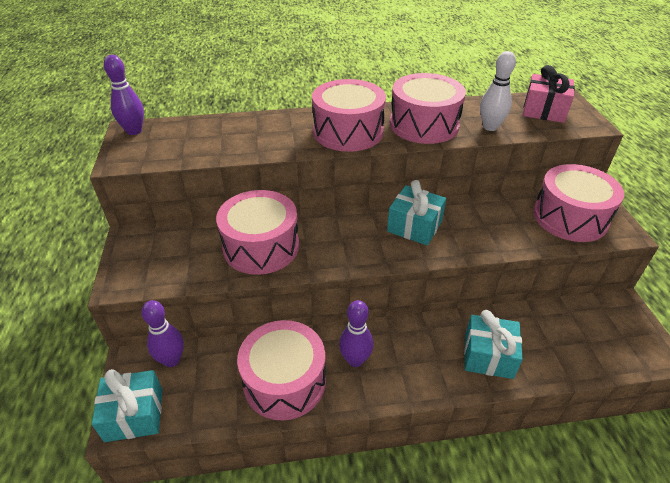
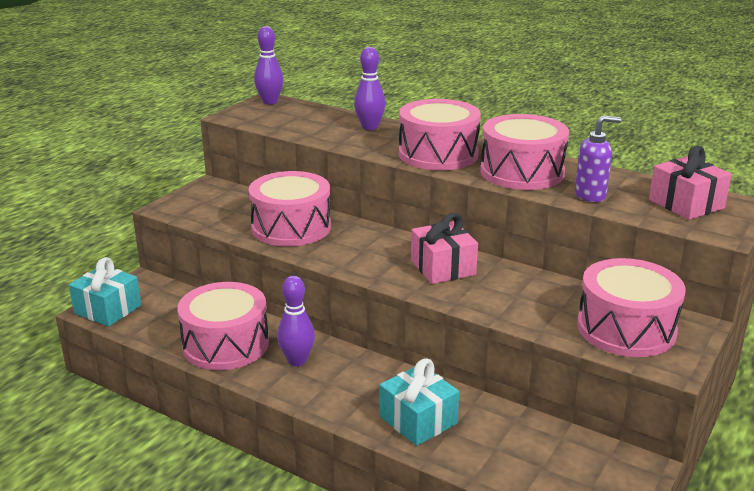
camera: 40 degrees right, 15 degrees down
purple bowling pin [141,300,184,367] -> purple bowling pin moved to [354,47,385,130]
turquoise gift [387,180,446,245] -> pink gift [411,213,478,284]
white bowling pin [480,51,516,131] -> purple soap dispenser [575,116,621,202]

